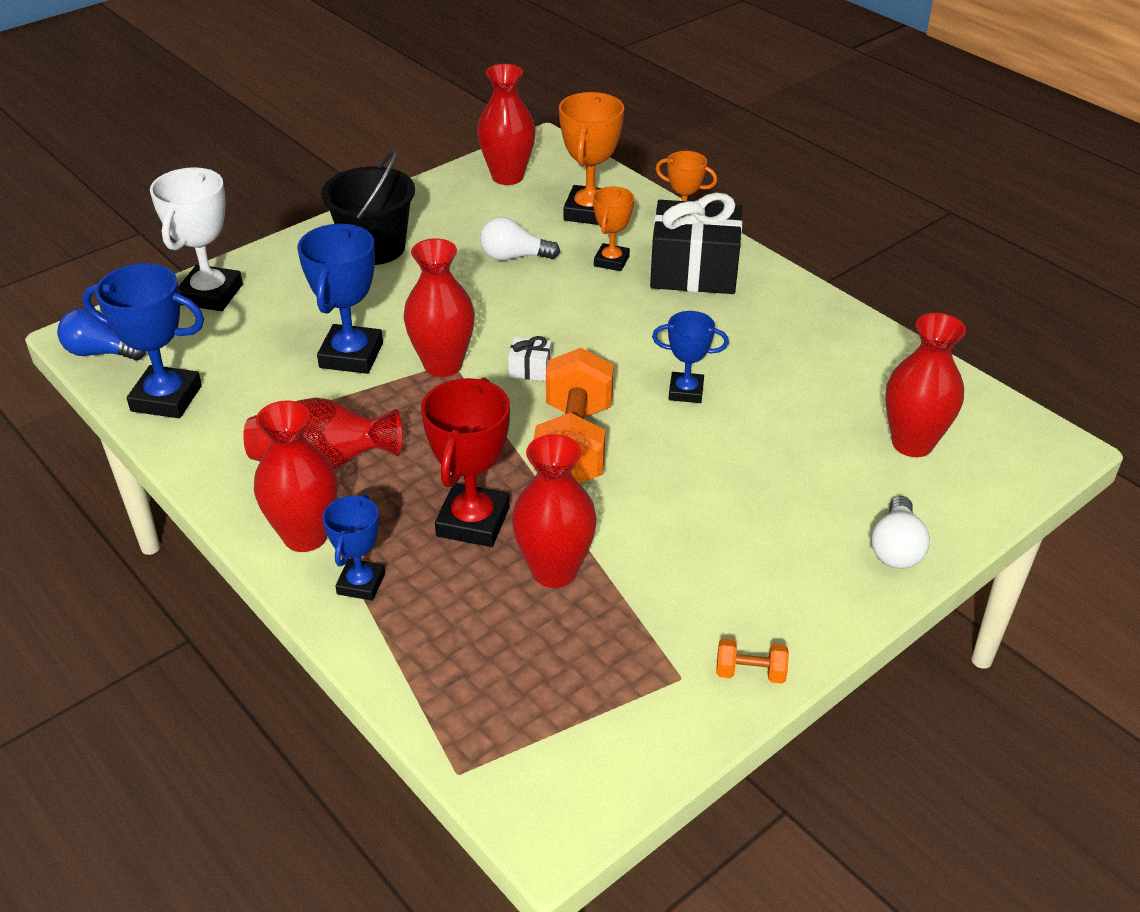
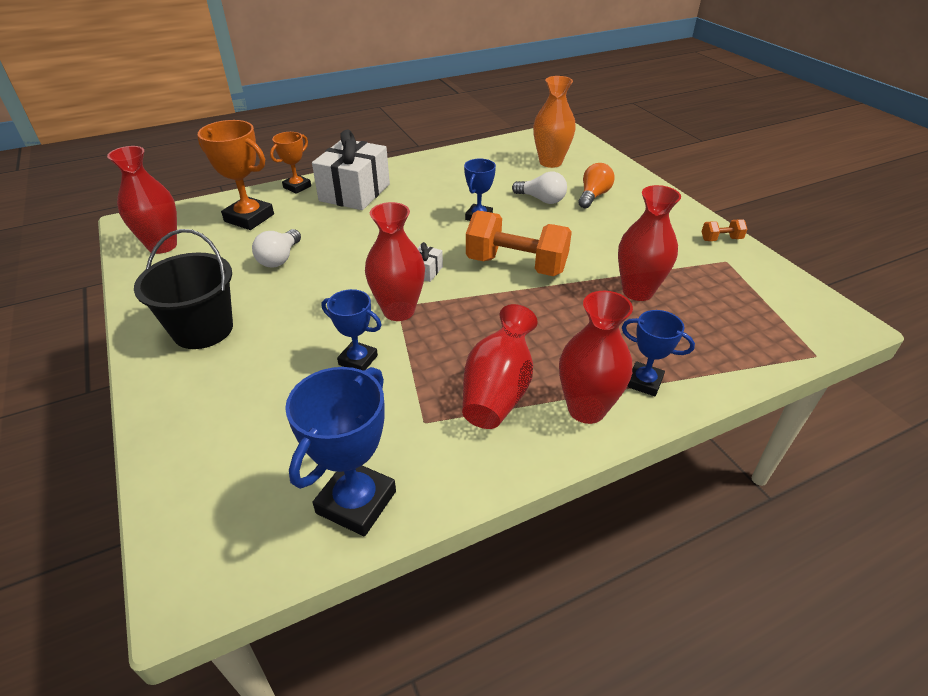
camera: 75 degrees left, 0 degrees up
blue light bulb [57,309,146,361] -> none
white trophy [150,167,243,311] -> none
blue trophy [298,224,383,374] -> blue trophy [322,289,381,371], size x0.61
red trophy [421,377,510,547] -> none
orange trophy [593,186,634,271] -> none
black gift [650,193,742,294] -> white gift [312,130,390,210]
orange dumbbell [717,638,789,684] -> orange dumbbell turned 60 degrees clockwise [701,220,747,241]
white light bulb [871,496,930,569] -> white light bulb moved to [512,171,567,204]
red vase [885,313,966,457] -> orange vase [533,76,576,168]
none -> orange light bulb [578,163,614,208]

